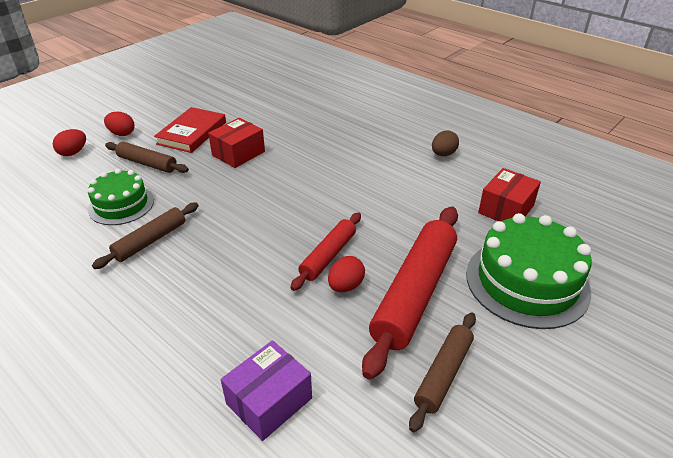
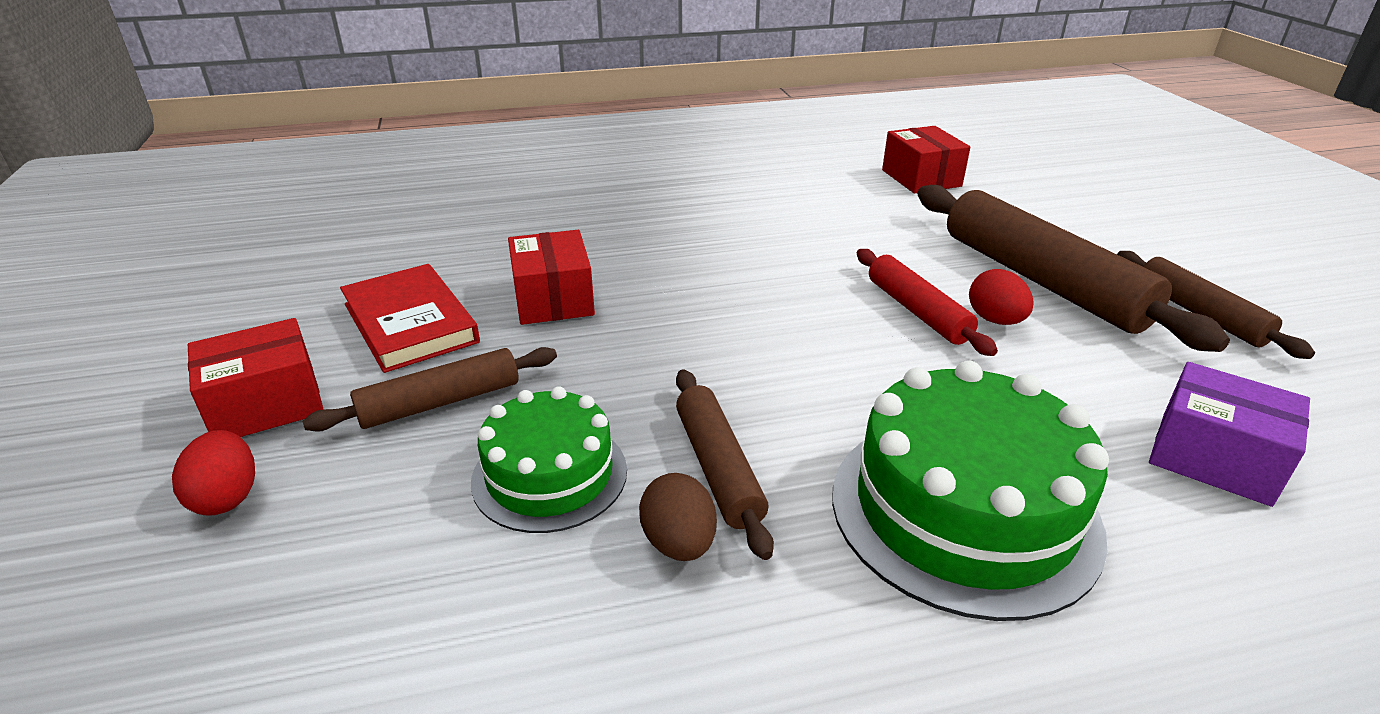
camera: 55 degrees left, 5 degrees down
red egg [104,112,135,136] -> red box [188,318,324,437]
purple box [221,340,312,441] -> purple box turned 45 degrees counterclockwise [1149,362,1310,507]
red rolling pin [362,206,458,380] -> brown rolling pin [917,185,1230,352]
brown egg [432,130,459,156] -> brown egg moved to [639,473,717,561]
green cake [466,213,591,329] -> green cake moved to [832,361,1109,621]

